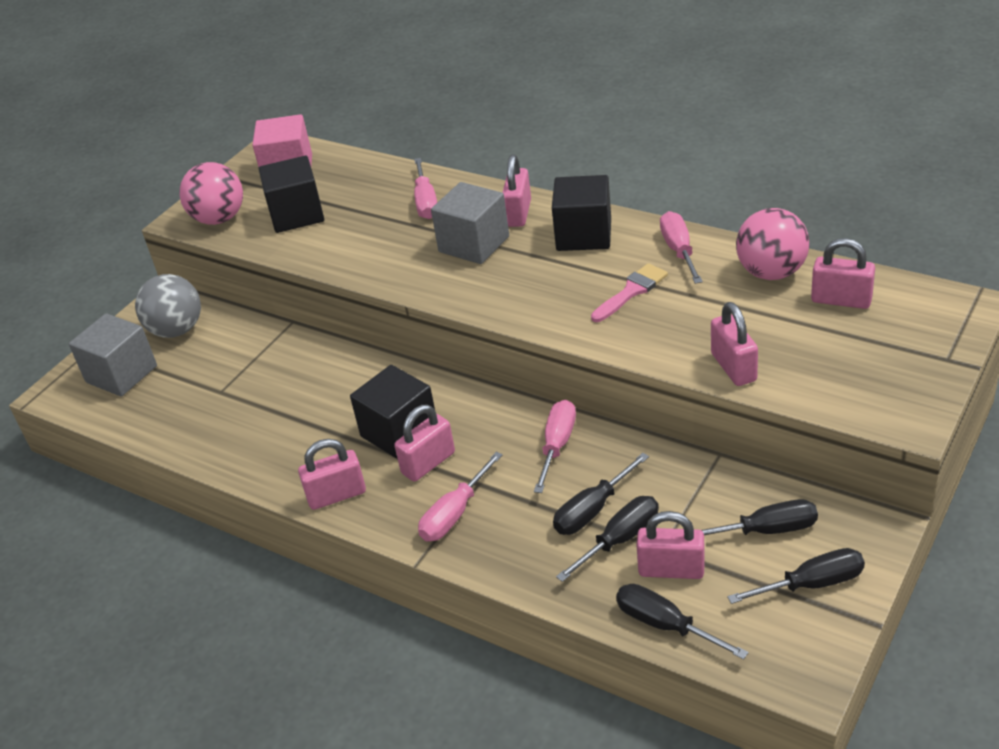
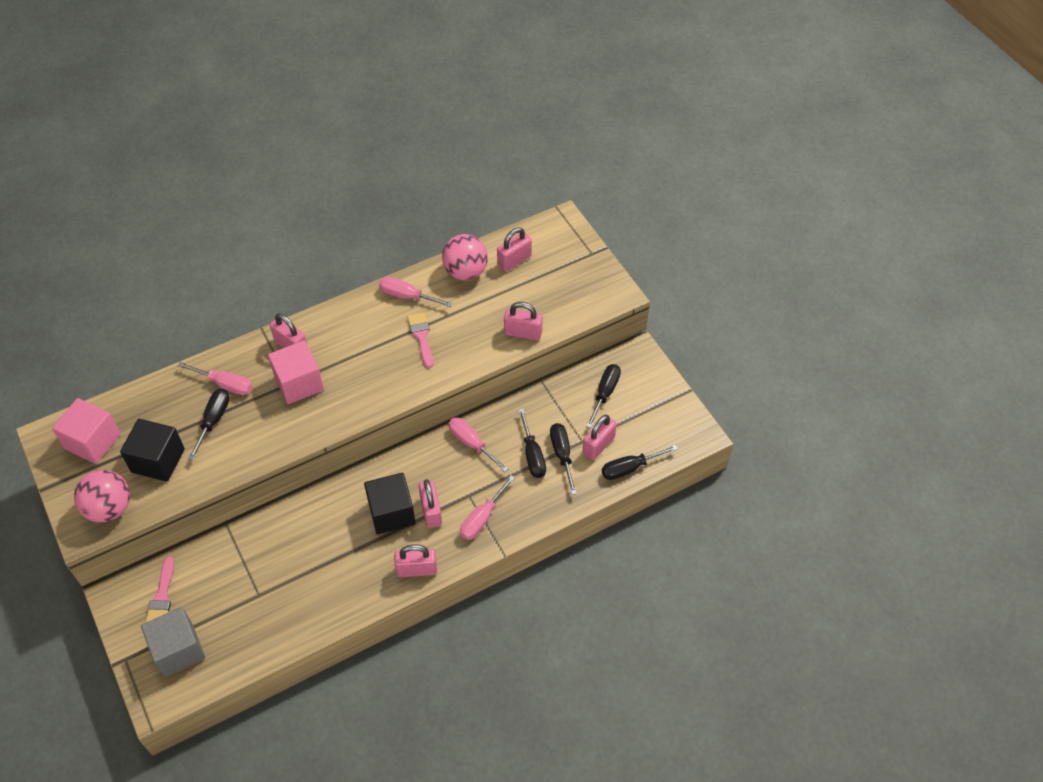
camera: 65 degrees left, 15 degrees up
grey ball [135,274,201,338] -> pink brush [146,557,174,622]
pink padlock [298,439,366,510] -> pink padlock turned 75 degrees clockwise [394,544,437,577]
pink screwdriver [418,452,503,541] -> pink screwdriver turned 60 degrees clockwise [460,475,515,540]
grey cube [431,182,509,264] -> pink cube [268,340,324,404]
black cube [552,175,611,251] -> none
black screwdriver [727,548,865,604] -> black screwdriver moved to [188,389,230,460]

